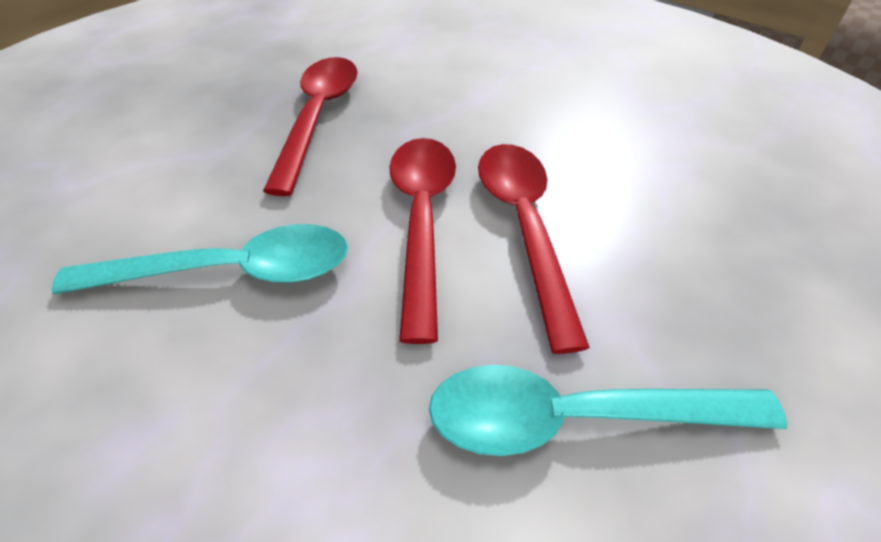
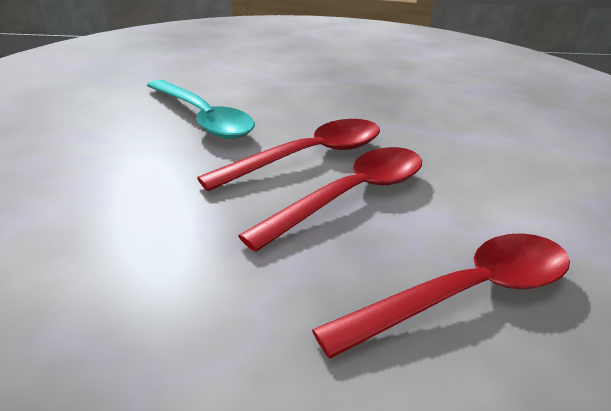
camera: 55 degrees right, 15 degrees down
red spoon [263,57,358,196] -> red spoon moved to [312,233,570,359]
turquoise spoon [429,365,788,456] -> none

